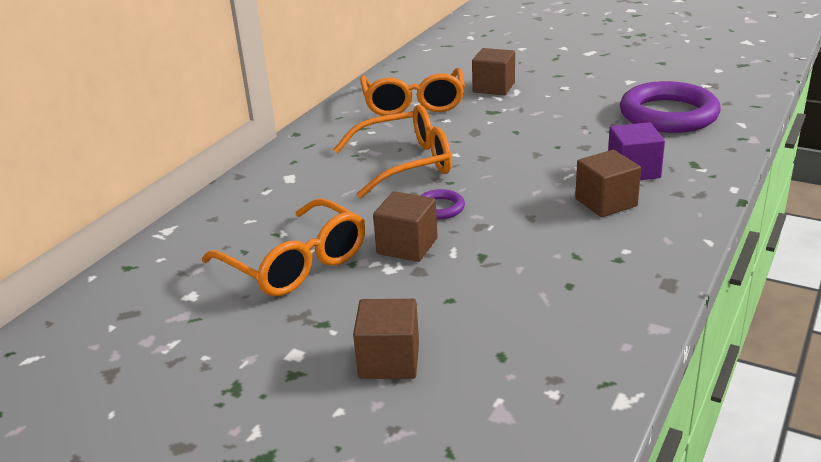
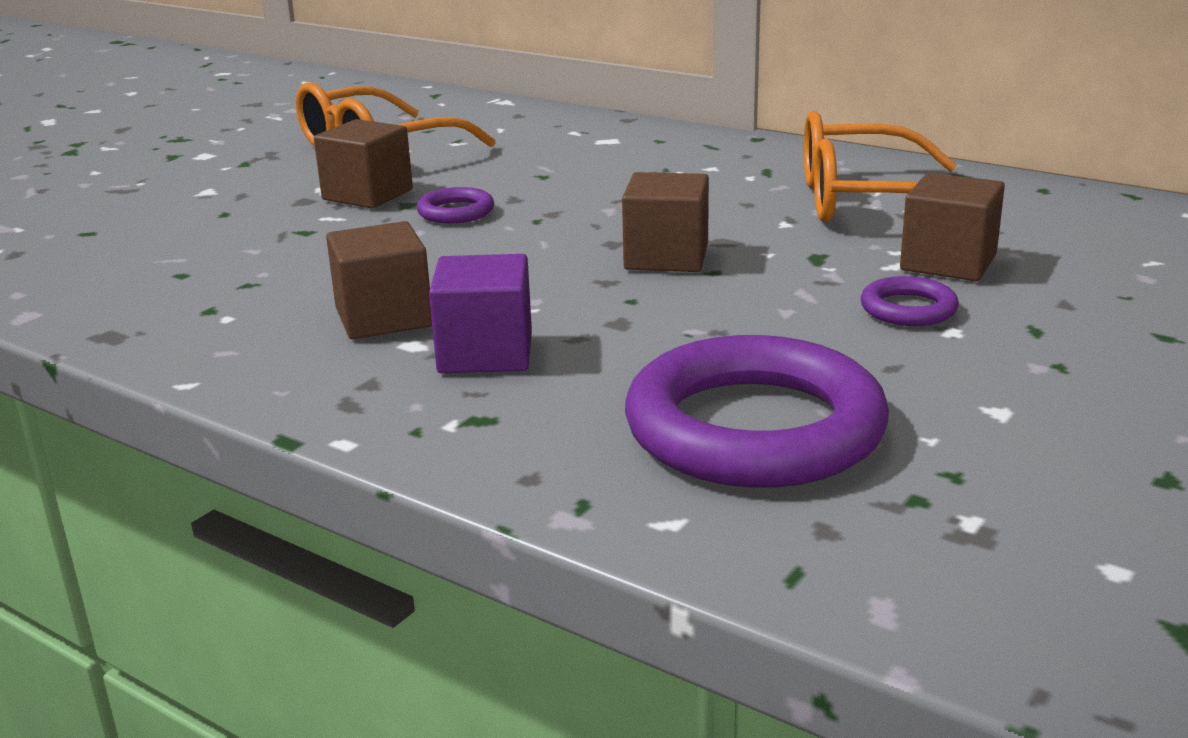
camera: 95 degrees right, 5 degrees down
orange glasses [333,105,452,198] -> none
brown cube [353,299,419,379] -> brown cube moved to [622,172,709,272]
none -> purple ring [861,276,959,326]

